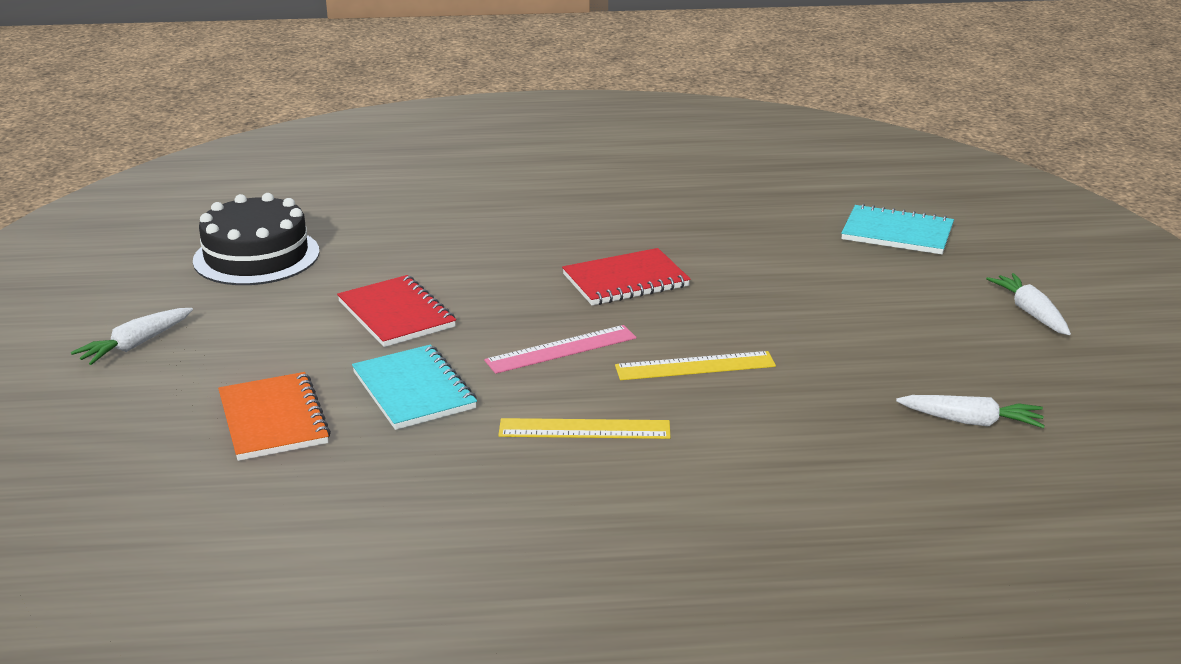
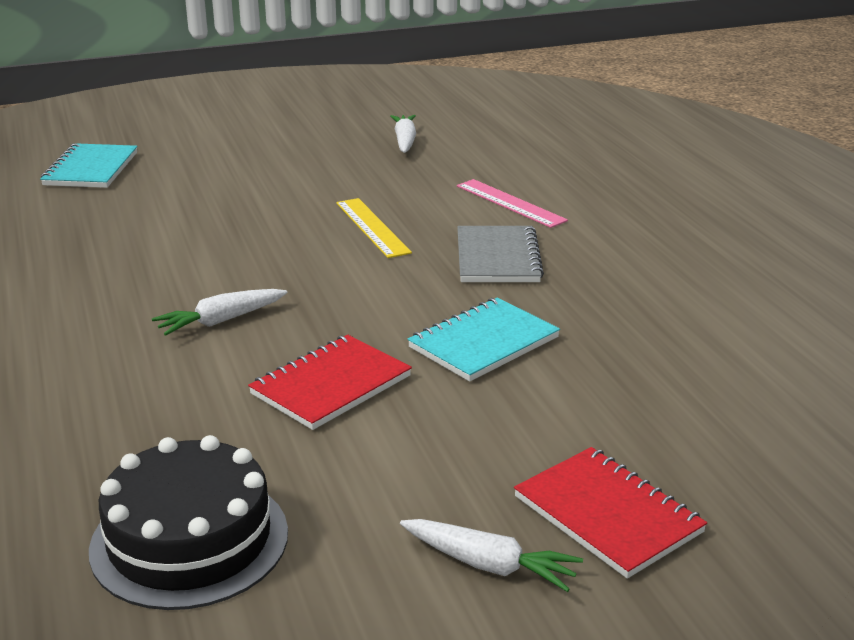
camera: 105 degrees left, 0 degrees up
orange notebook [218,372,331,461] -> none
pink ruler [484,325,637,374] -> pink ruler moved to [457,179,568,228]
yellow ruler [498,418,670,439] -> grey notebook [457,226,544,282]
red notebook [562,248,691,306] -> red notebook moved to [514,447,707,579]
white carrot [986,273,1071,335] -> white carrot moved to [152,289,288,336]

